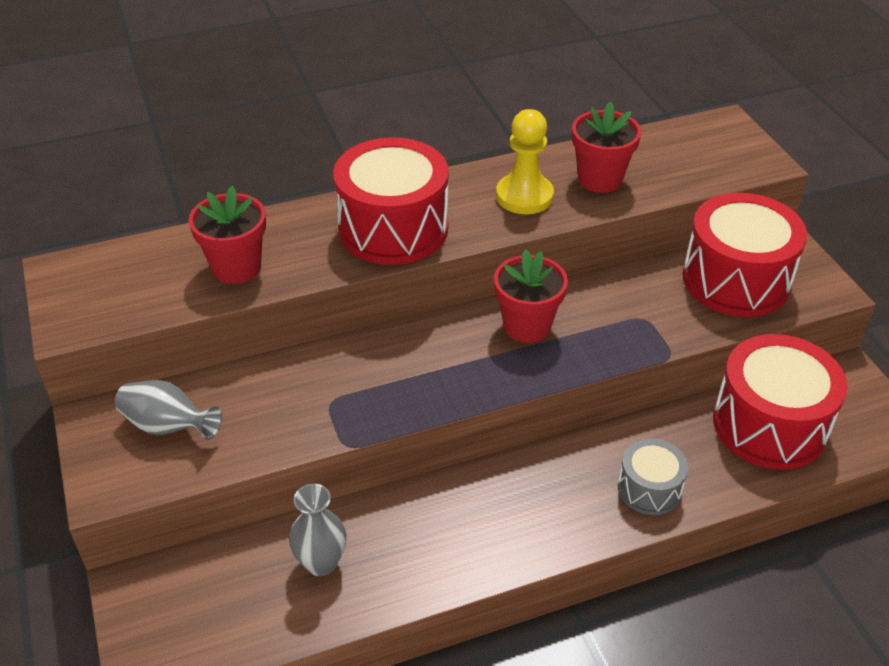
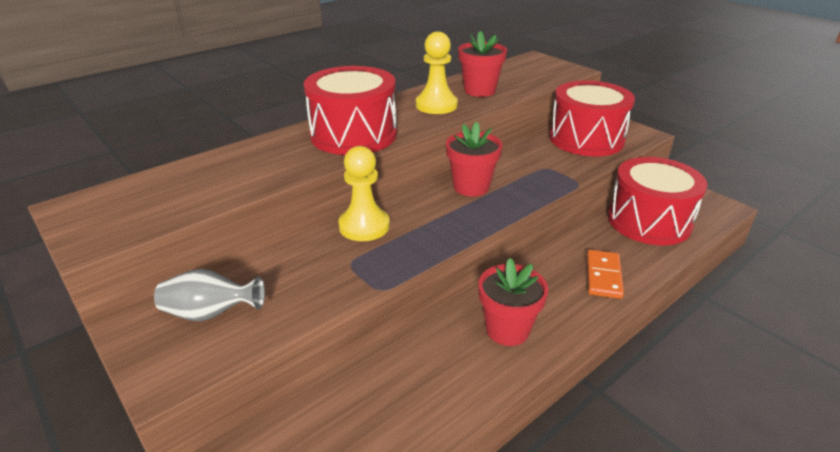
camera: 20 degrees left, 10 degrees down
red flower pot [189,186,266,284] -> red flower pot moved to [478,258,548,346]
grey vase [289,484,346,576] -> none
grey drum [618,438,688,515] -> orange domino [587,250,624,299]
none -> yellow pawn [338,146,390,241]

